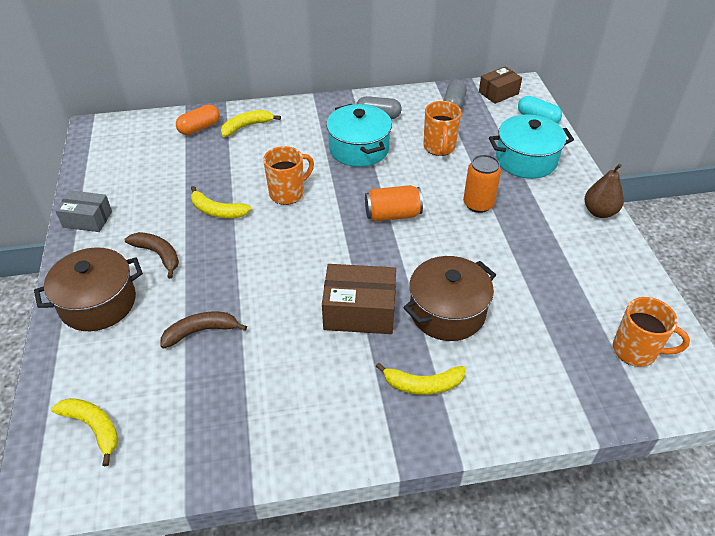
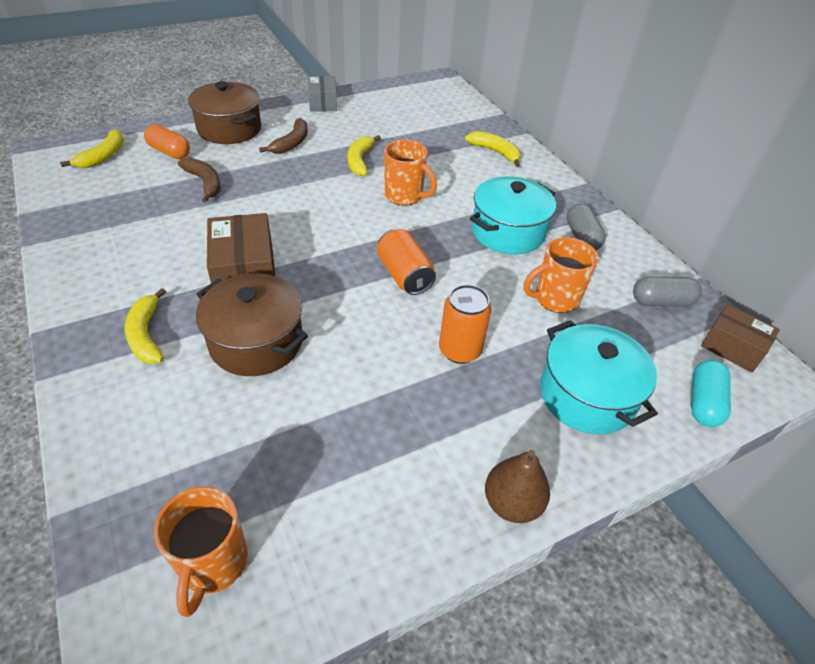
camera: 70 degrees right, 0 degrees up
orange capsule [176,105,220,135] -> orange capsule moved to [144,124,190,159]

